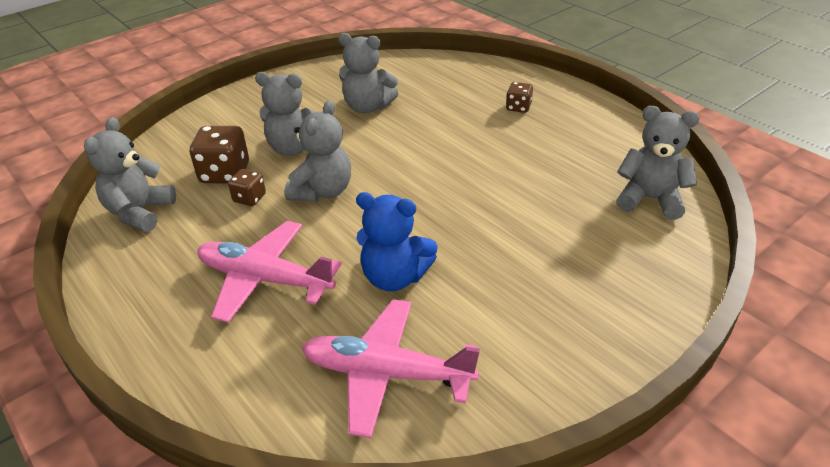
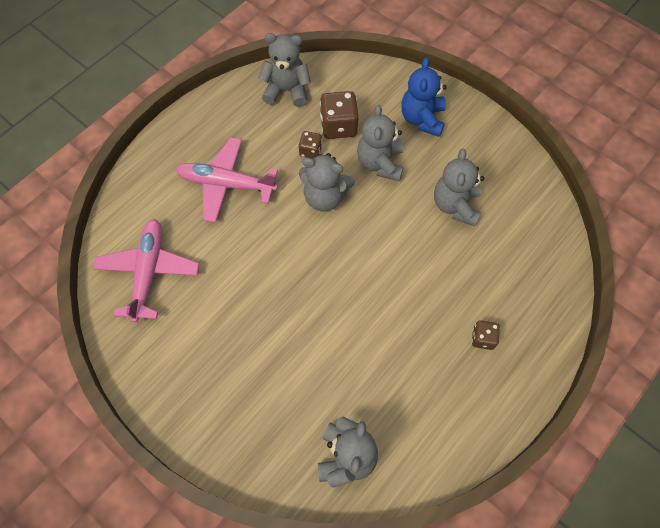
camera: 80 degrees right, 25 degrees up
pink plane [197,221,342,323] -> pink plane turned 90 degrees counterclockwise [176,137,278,223]
blue teddy bear [356,192,438,291] -> blue teddy bear moved to [401,58,447,137]

